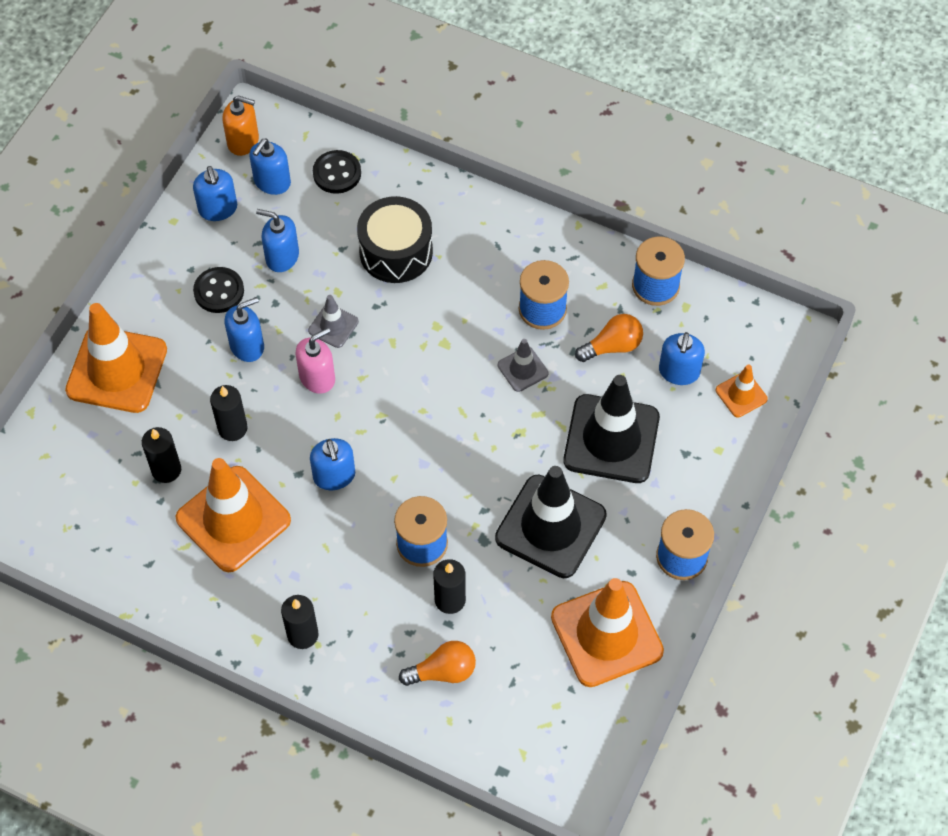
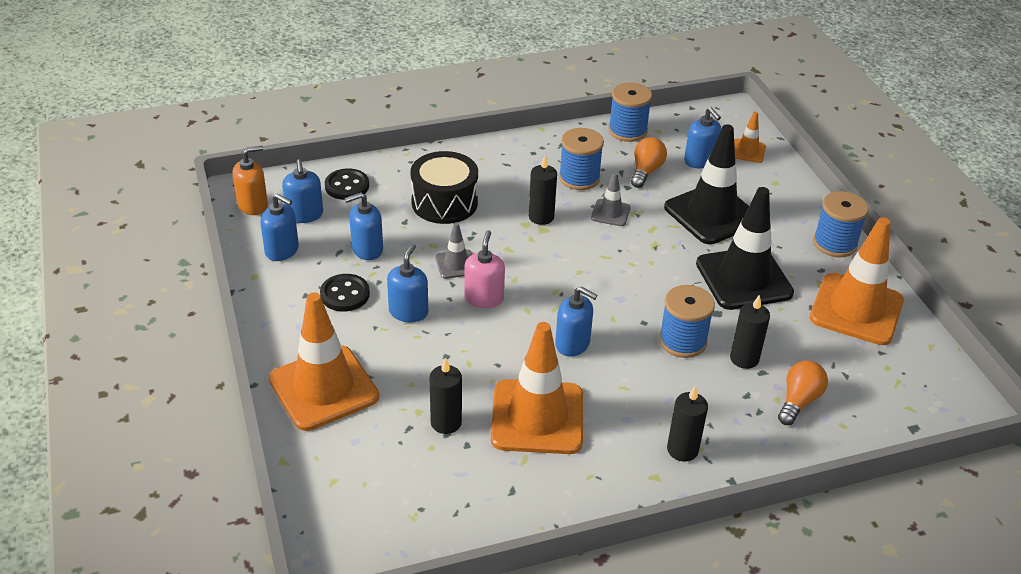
camera: 45 degrees left, 20 degrees down
black candle [210,385,248,441] -> black candle moved to [529,155,557,225]

